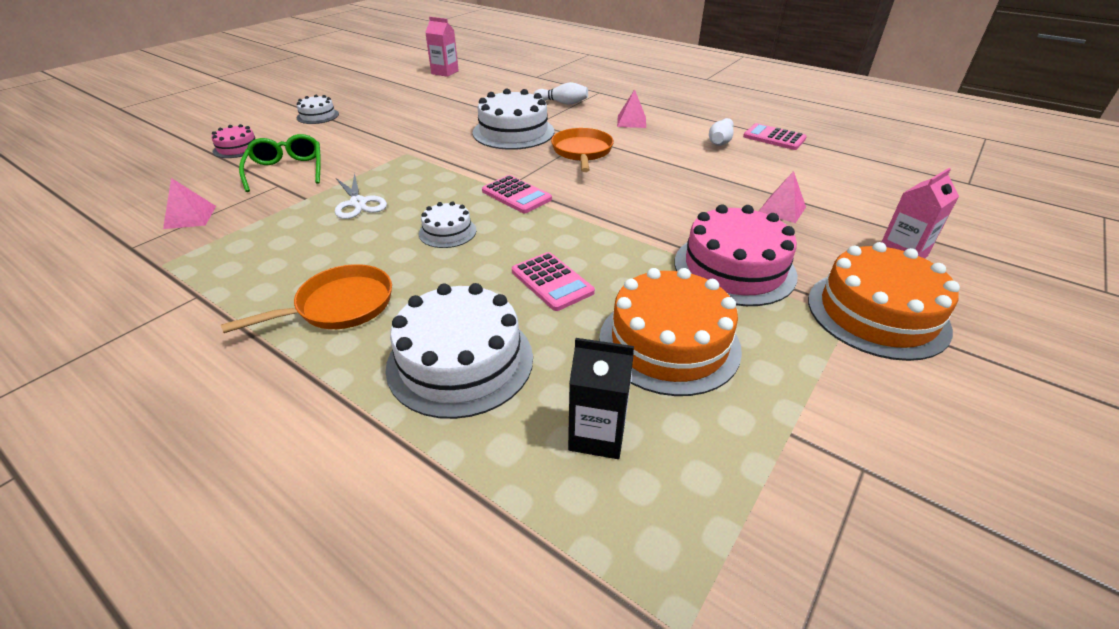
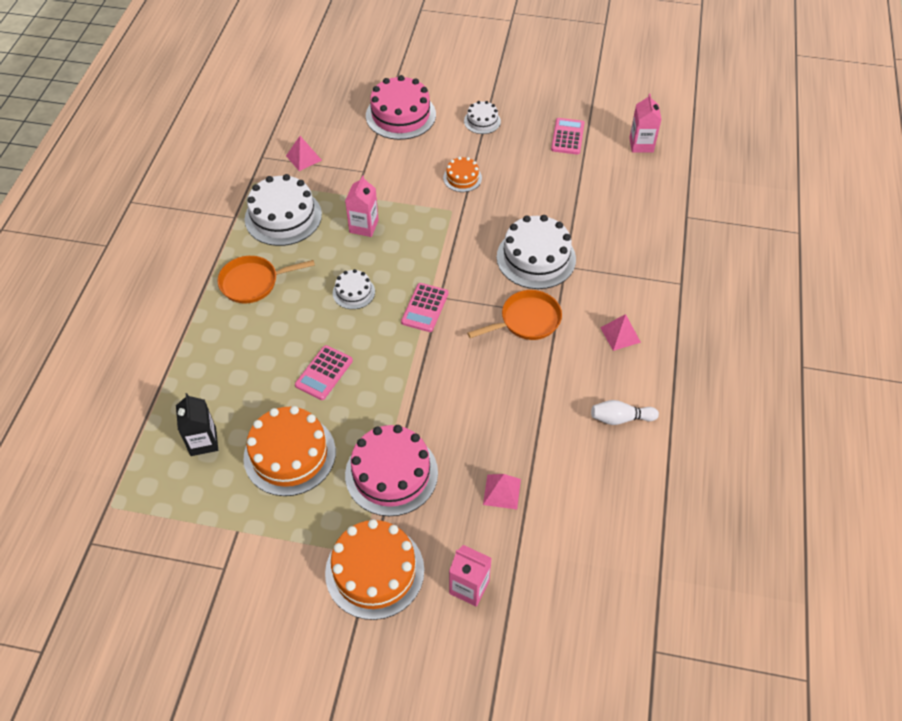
camera: 65 degrees right, 15 degrees up
pink cake [211,124,255,158] -> pink cake [366,75,436,140], size x1.92
orange pan [221,264,392,333] -> orange pan turned 135 degrees clockwise [218,256,315,303]
green glasses [239,134,321,192] -> none
white scissors [335,173,387,219] -> pink carton [345,175,379,237]
white cake [386,283,533,419] -> white cake moved to [245,174,322,246]
white bowling pin [534,82,588,105] -> none
pink calculator [743,123,807,150] -> pink calculator moved to [551,118,584,155]
none -> orange cake [443,157,482,192]

